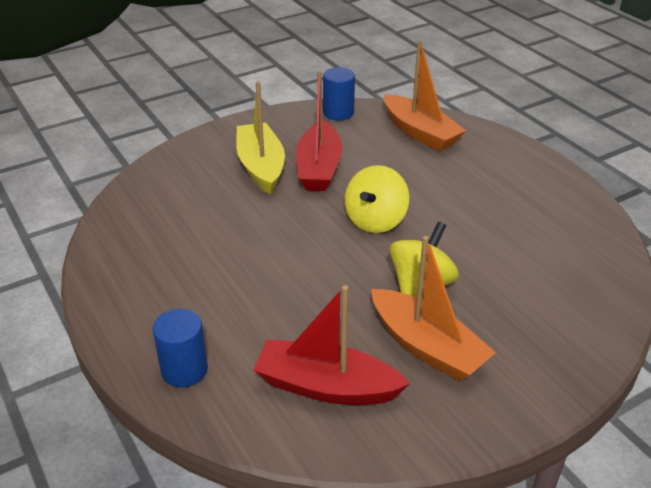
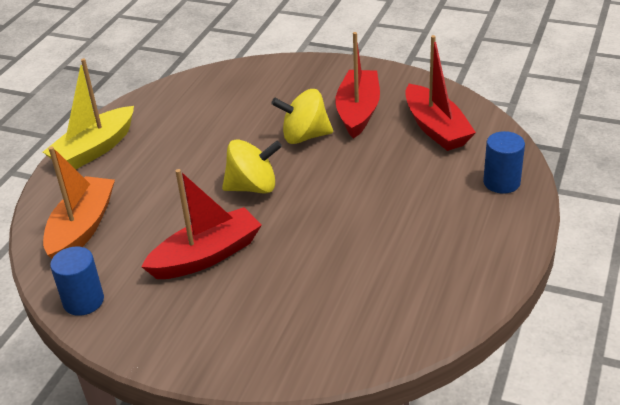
camera: 125 degrees left, 0 degrees up
yellow boat [236,81,285,195] -> yellow boat moved to [43,58,134,169]
orange boat [371,236,496,382] -> red boat [335,32,380,139]

